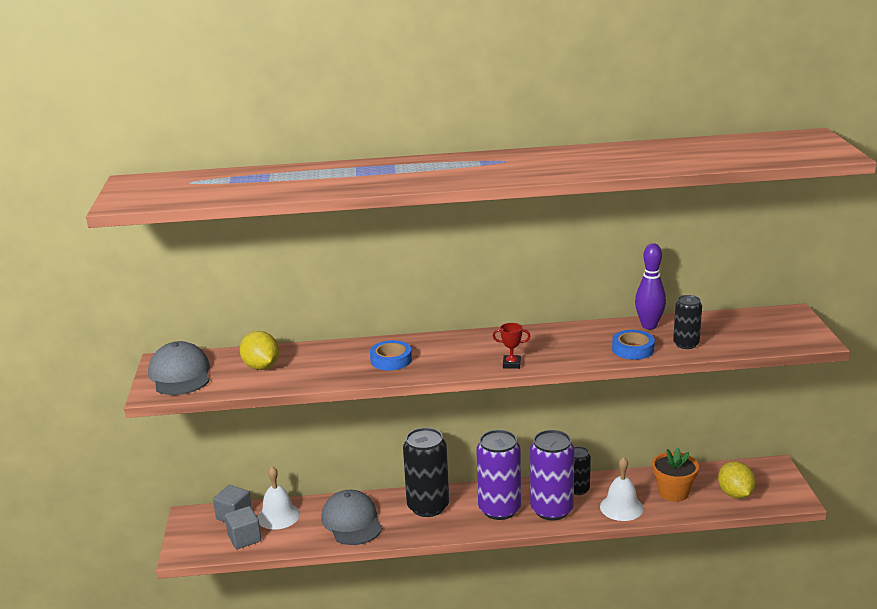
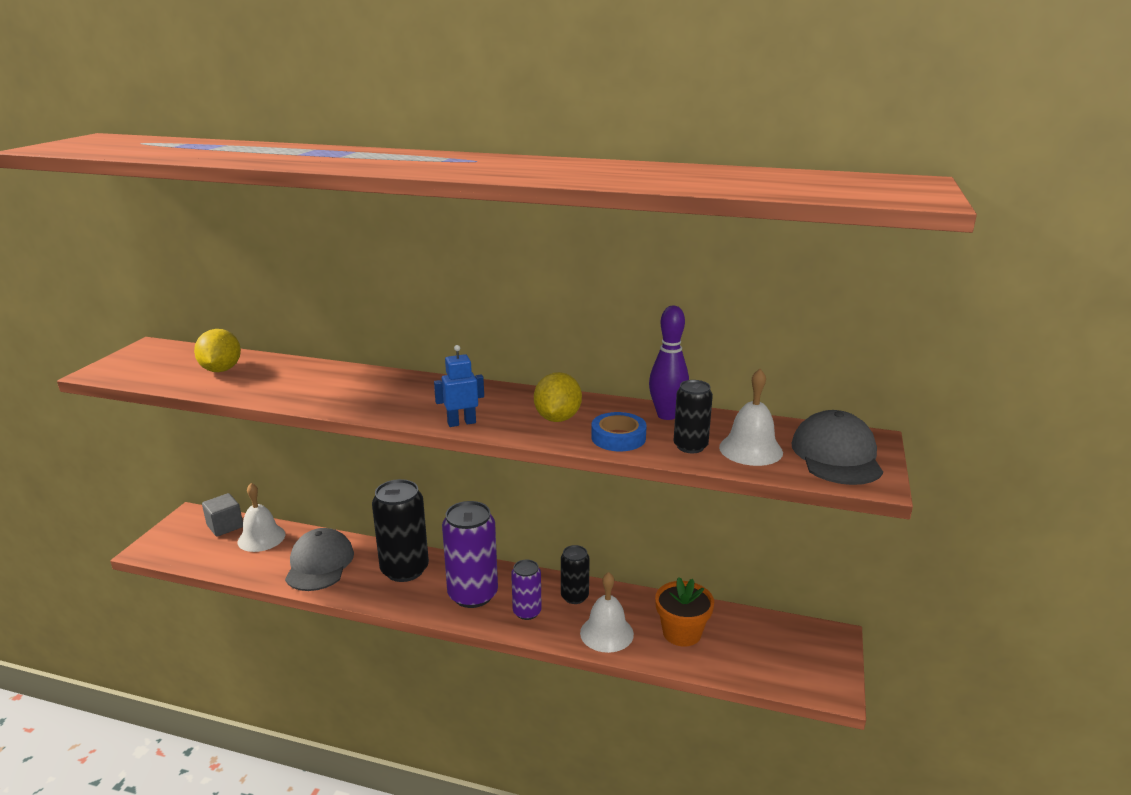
camera: 20 degrees right, 0 degrees up
grey cap [148,341,210,395] -> grey cap moved to [791,410,883,485]
grey cube [225,506,261,549] -> none
blue tape [370,340,412,371] -> none
red trophy [493,323,530,369] -> blue robot [434,345,484,427]
purple can [530,430,575,520] -> purple can [511,560,542,620], size x0.56
yellow lemon [718,461,755,499] -> yellow lemon moved to [534,372,582,422]
none -> white bell [719,369,783,466]

